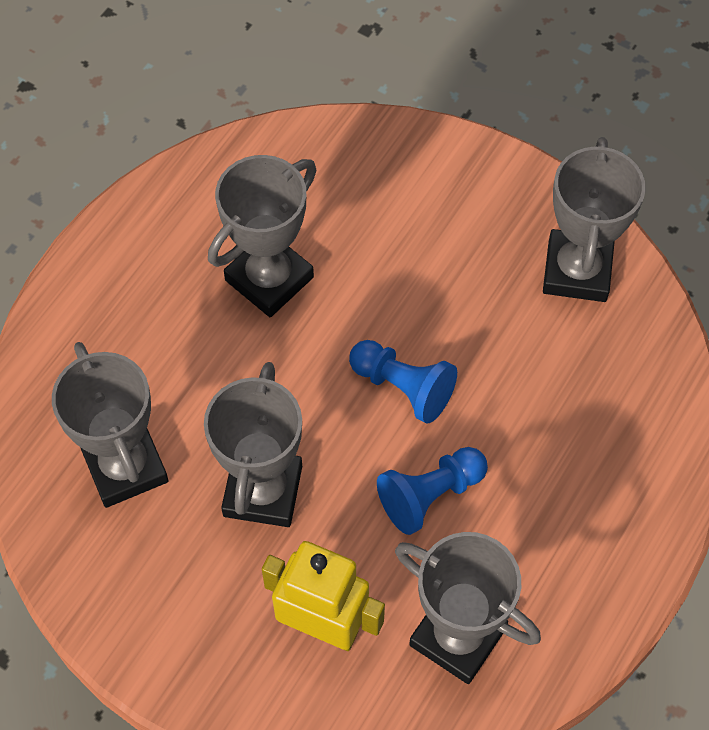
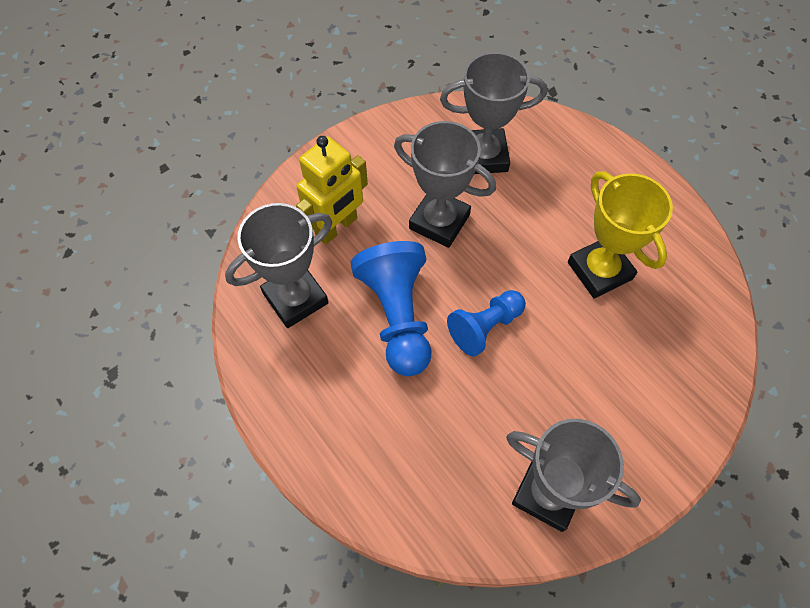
camera: 110 degrees right, 0 degrees up
grey trophy [208,155,317,317] -> yellow trophy [568,171,673,299]
blue pawn [377,447,488,535] -> blue pawn [351,241,432,376], size x1.56

